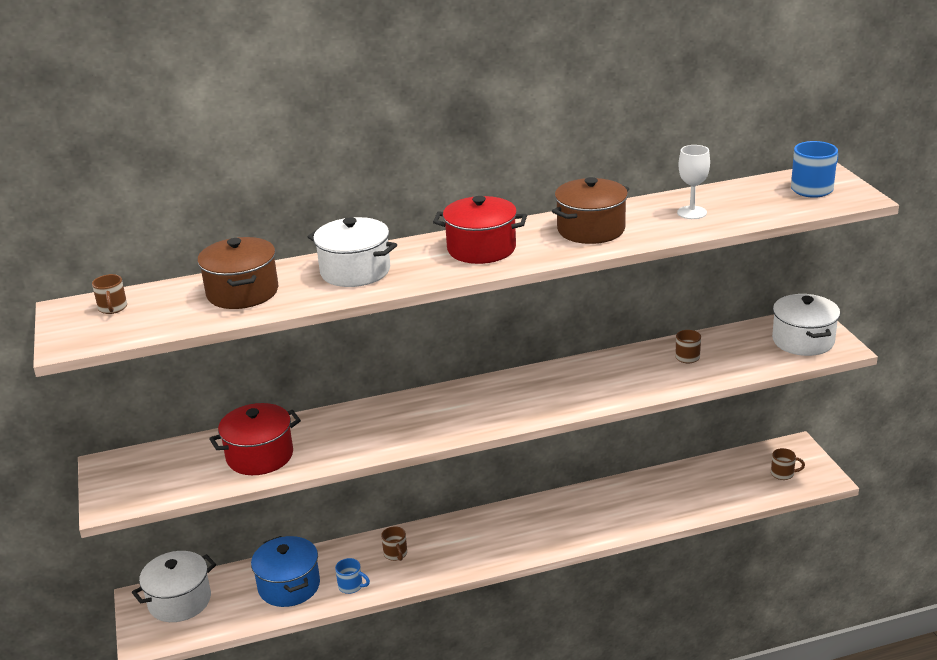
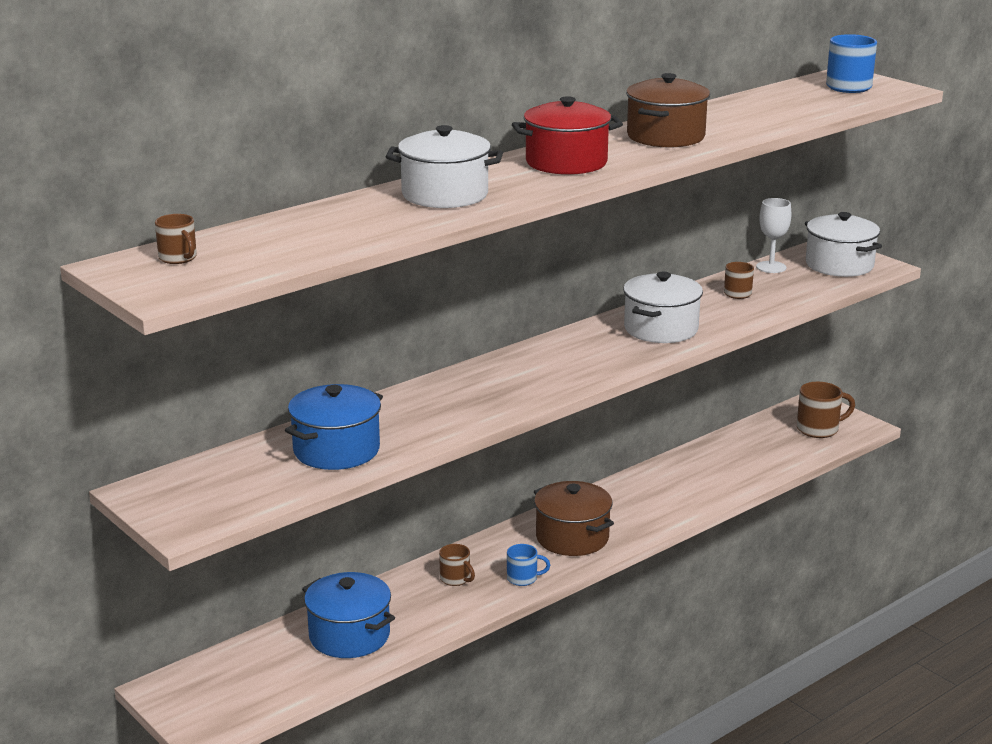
camera: 25 degrees left, 5 degrees down
white pot [132,551,216,622] -> white pot moved to [623,272,703,343]
brown pot [197,237,278,309] -> brown pot moved to [534,481,614,556]
red pot [209,403,301,475] -> blue pot [285,384,383,470]
blue mug [335,558,370,594] -> blue mug moved to [507,544,550,586]
white goblet [677,145,710,219] -> white goblet moved to [756,198,791,273]
brown mug [771,448,805,480] -> brown mug [797,382,855,438], size x1.62

